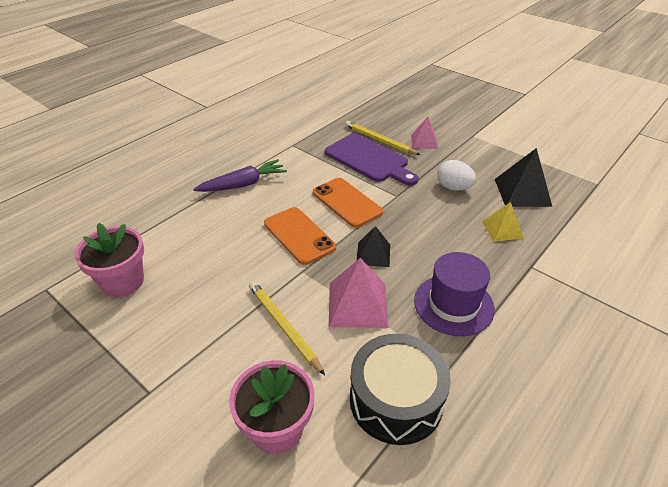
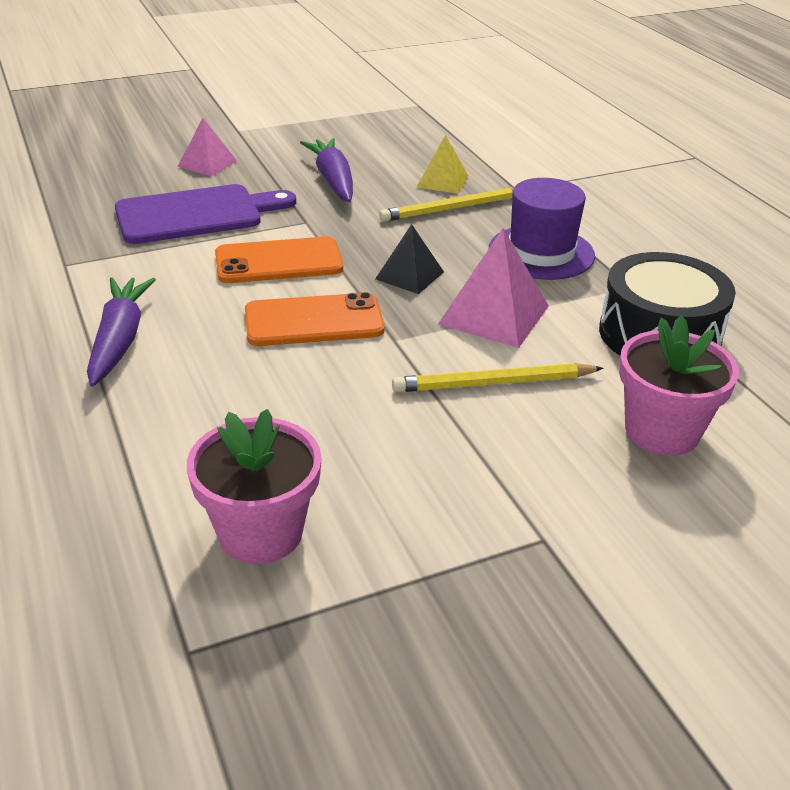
camera: 65 degrees left, 5 degrees down
yellow pencil [345,121,420,155] -> yellow pencil moved to [379,187,514,222]
white egg [437,160,476,191] -> purple carrot [300,138,353,202]
black pyramid [495,148,552,207] -> none

